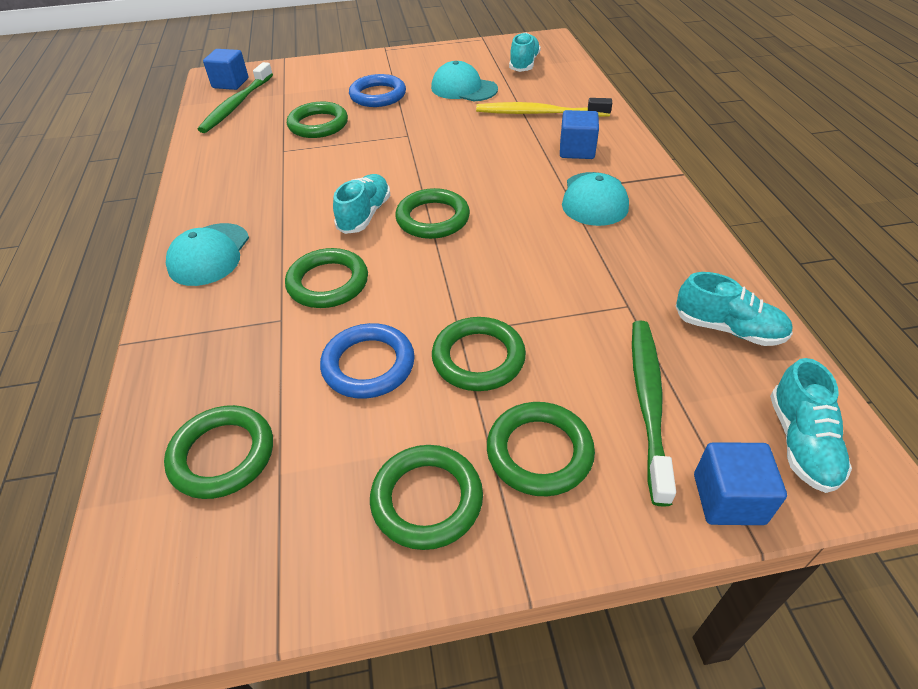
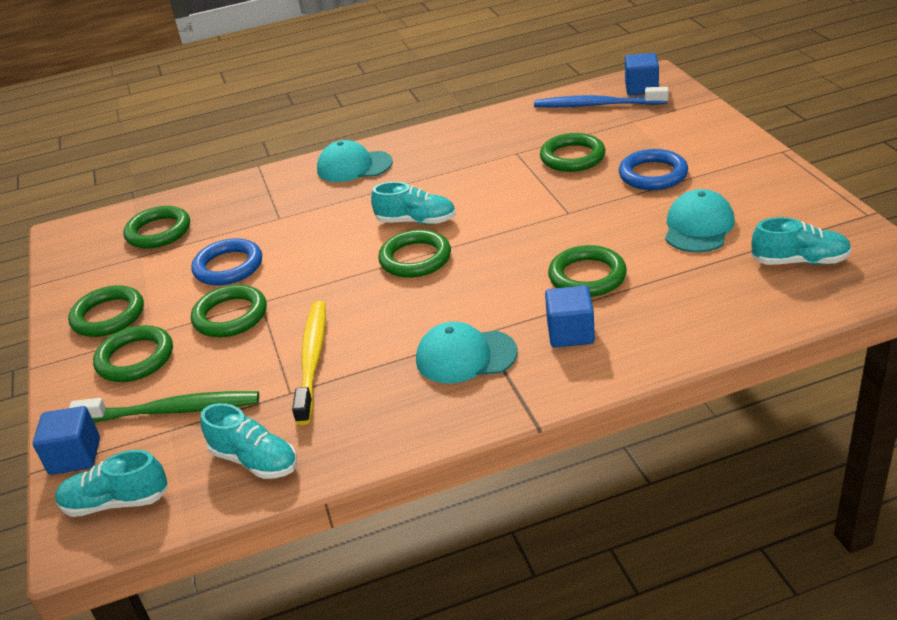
camera: 85 degrees right, 10 degrees down
green toothbrush [197,62,273,133] -> blue toothbrush [534,87,669,108]
green ring [285,248,368,308] -> green ring moved to [548,245,627,297]
yellow toothbrush [476,98,612,117] -> yellow toothbrush moved to [292,301,326,425]
turquoise shoe [676,272,793,346] -> turquoise shoe turned 75 degrees counterclockwise [201,403,297,479]

